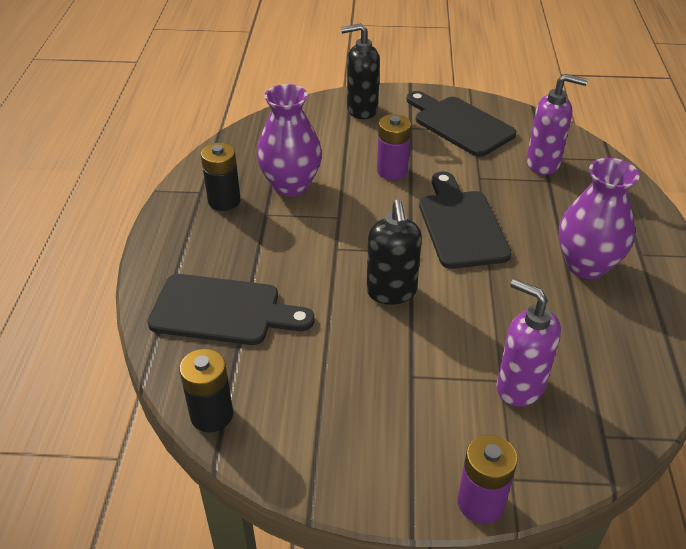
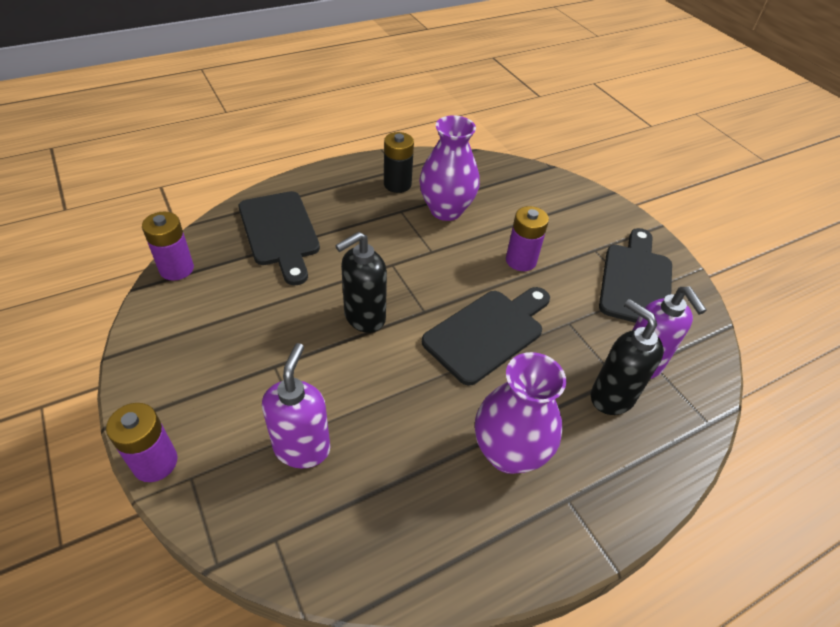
camera: 55 degrees right, 5 degrees up
black battery [179,349,233,432] -> purple battery [142,212,194,281]
black soap dispenser [341,23,380,119] -> black soap dispenser moved to [591,299,664,415]

